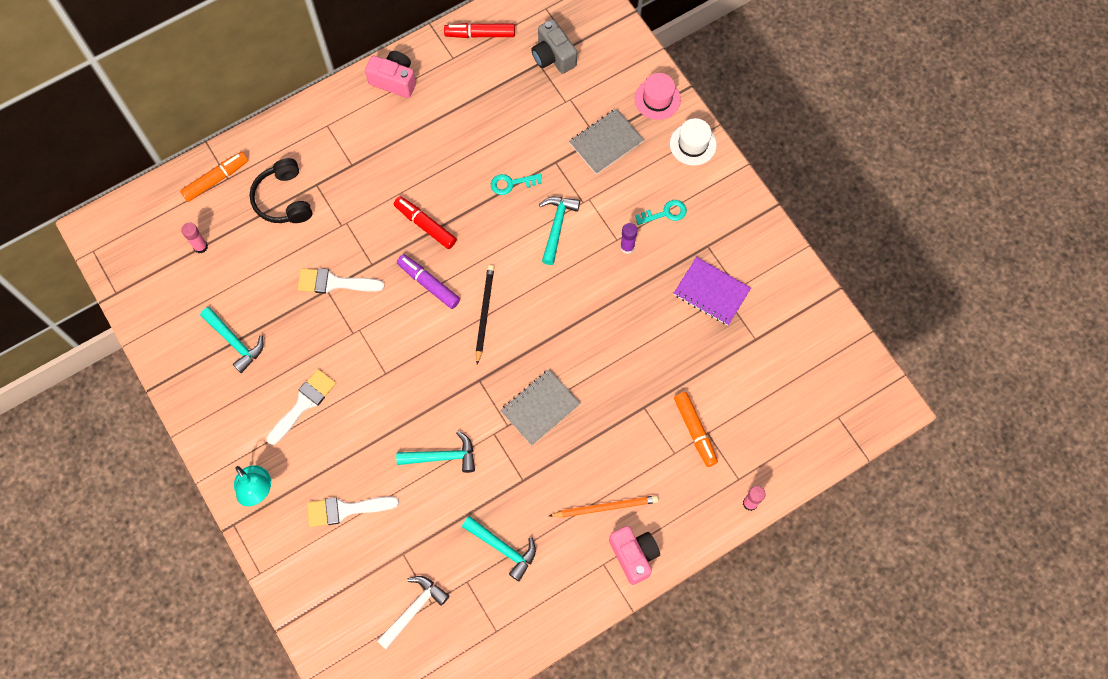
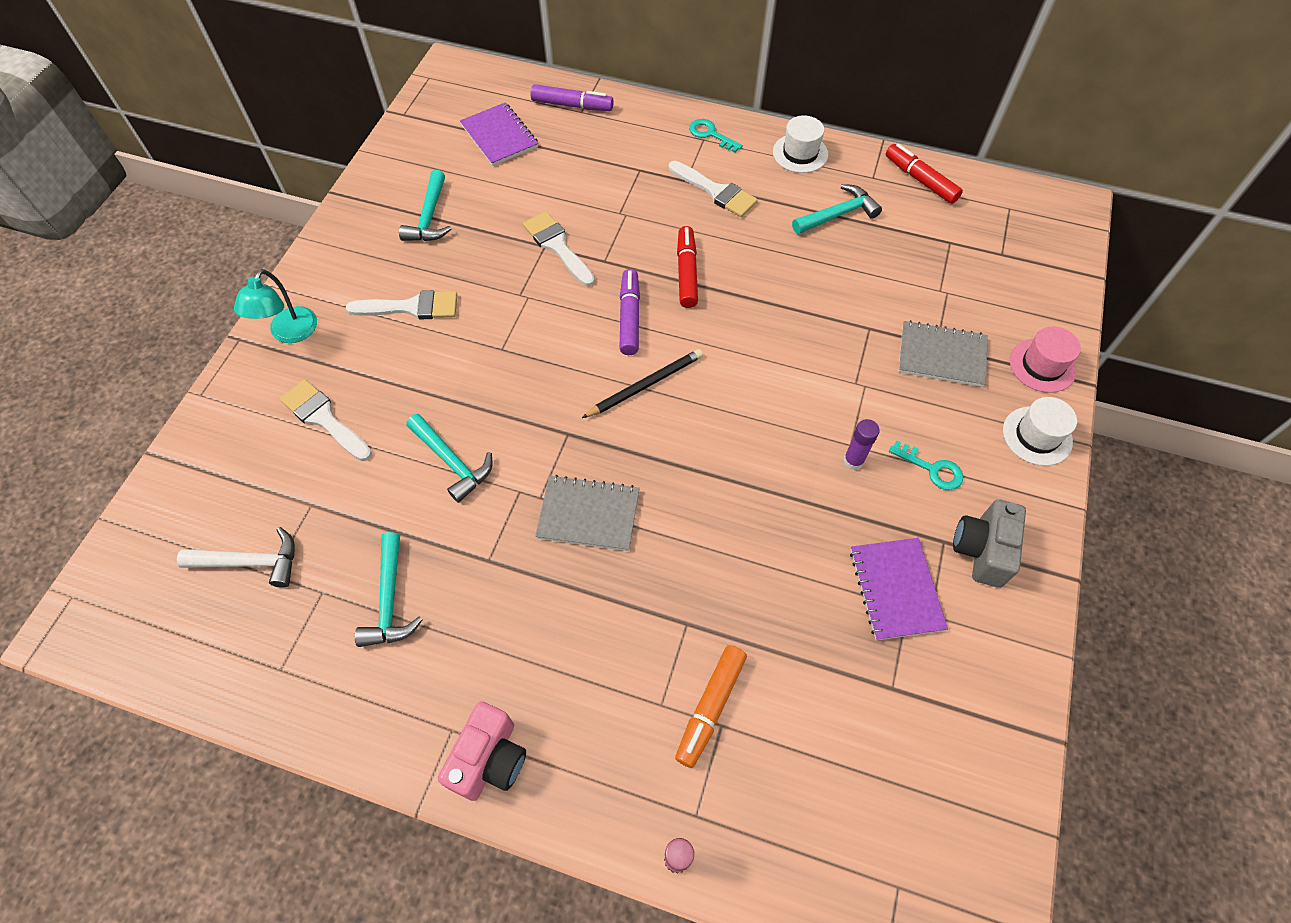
camera: 50 degrees right, 10 degrees down
orange marker [180,152,248,202] -> purple marker [530,84,614,111]
pink glue stick [181,223,208,253] -> purple notebook [460,102,538,166]
black headphones [250,158,312,223] -> none
pink camera [365,51,416,98] -> white hat [773,115,828,173]
turquoise key [491,174,542,195] -> turquoise key moved to [689,119,743,153]
grey camera [531,19,577,74] -> grey camera moved to [953,499,1026,588]
turquoise hammer [539,197,580,265] -> turquoise hammer moved to [792,184,882,234]
orange pencil [549,496,659,517] -> none
none -> white brush [669,161,758,217]

